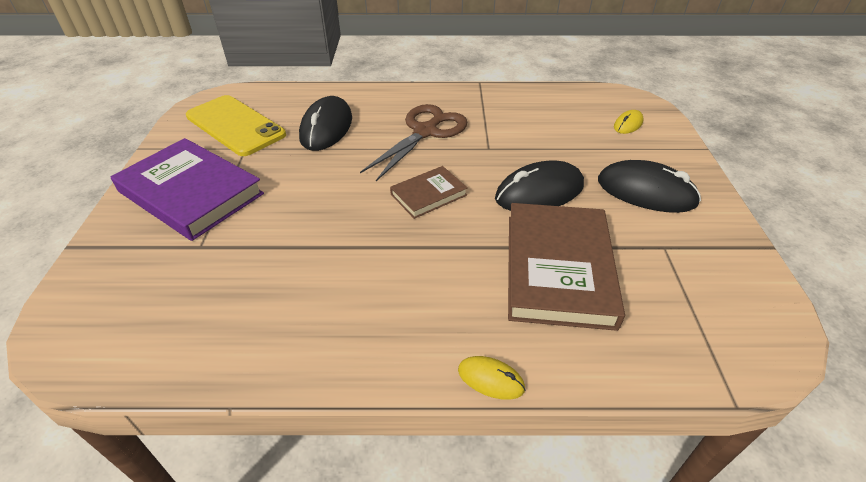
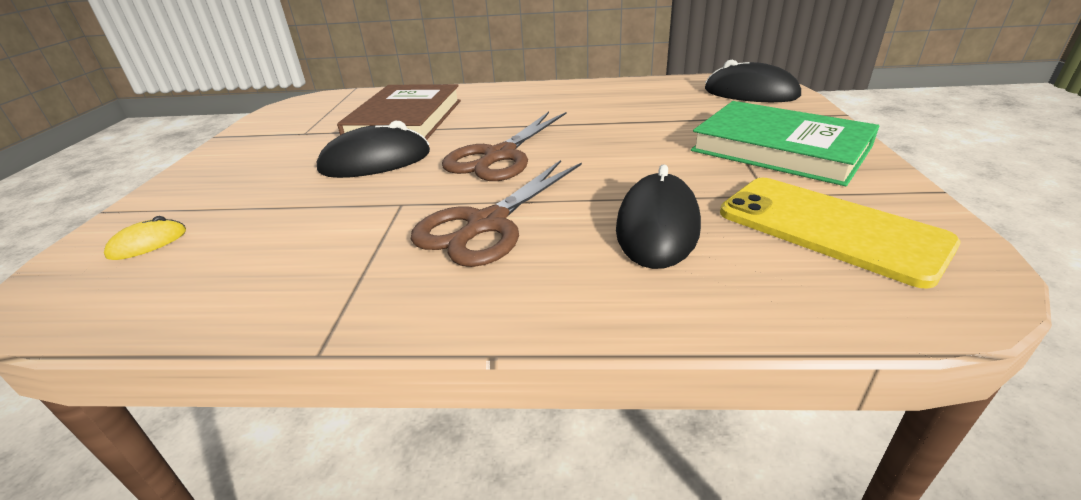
camera: 175 degrees left, 10 degrees down
purple book [111,138,264,241] -> green book [691,101,879,186]
brown book [390,166,468,219] -> brown scissors [442,112,567,181]
yellow mouse [458,356,525,400] -> none
black mouse [598,160,701,213] -> black mouse moved to [705,60,801,102]

